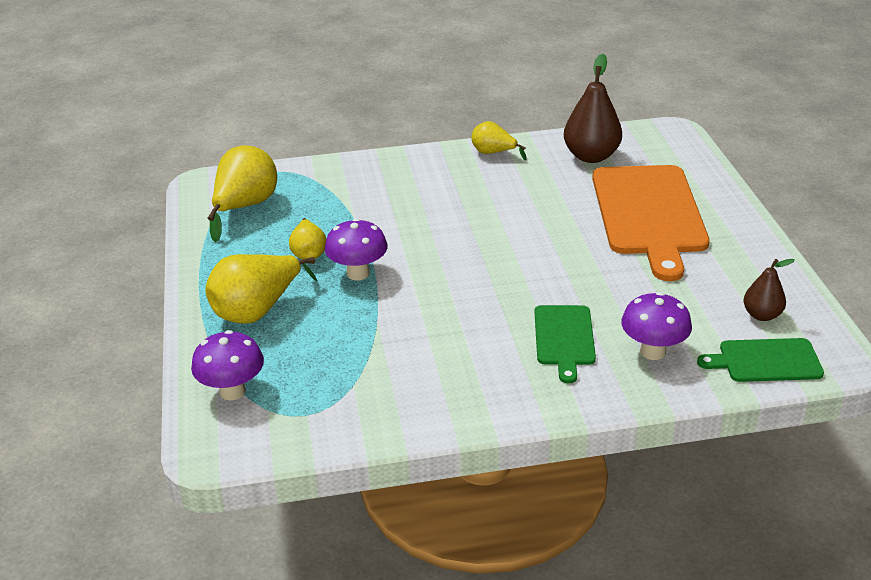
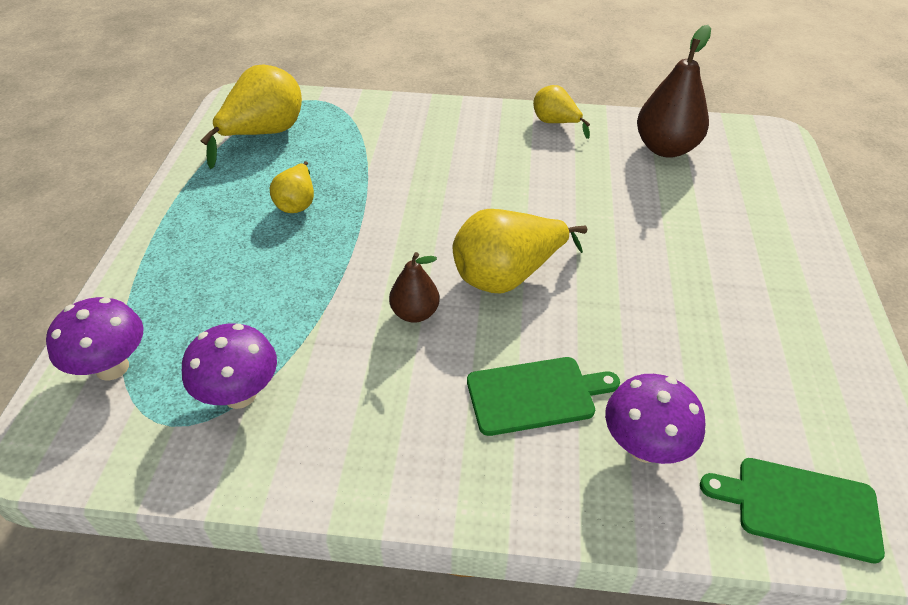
camera: 15 degrees right, 10 degrees up
yellow pear [205,254,317,324] -> yellow pear moved to [453,209,587,293]
purple mushroom [325,218,388,281] -> purple mushroom moved to [182,323,277,409]
green cutting board [534,305,596,383] -> green cutting board turned 120 degrees counterclockwise [467,357,620,436]
orange cutting board [592,165,710,281] -> none
brown pear [744,259,795,321] -> brown pear moved to [389,252,440,323]

